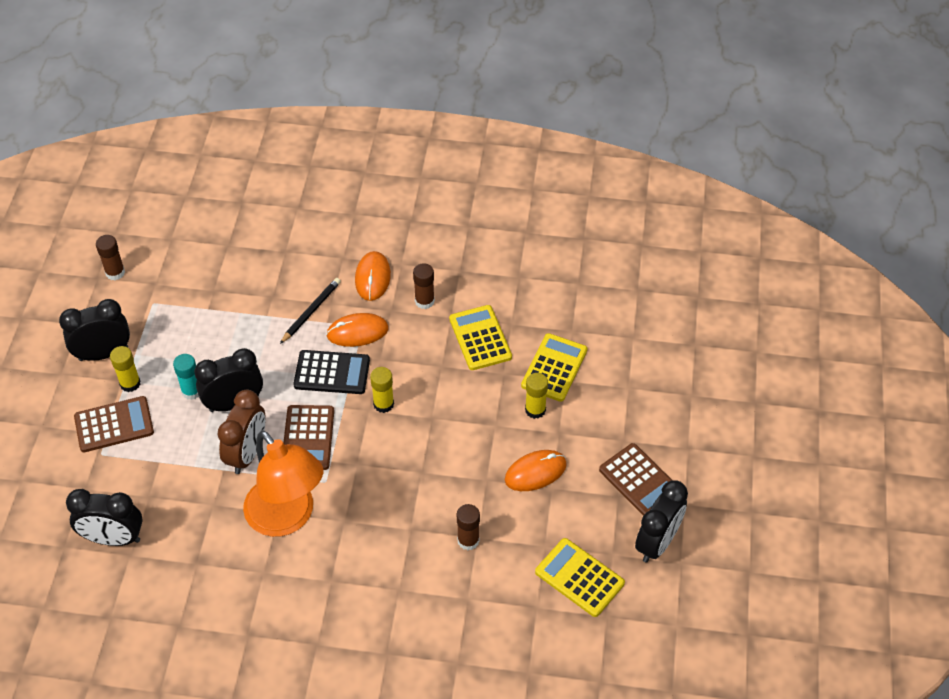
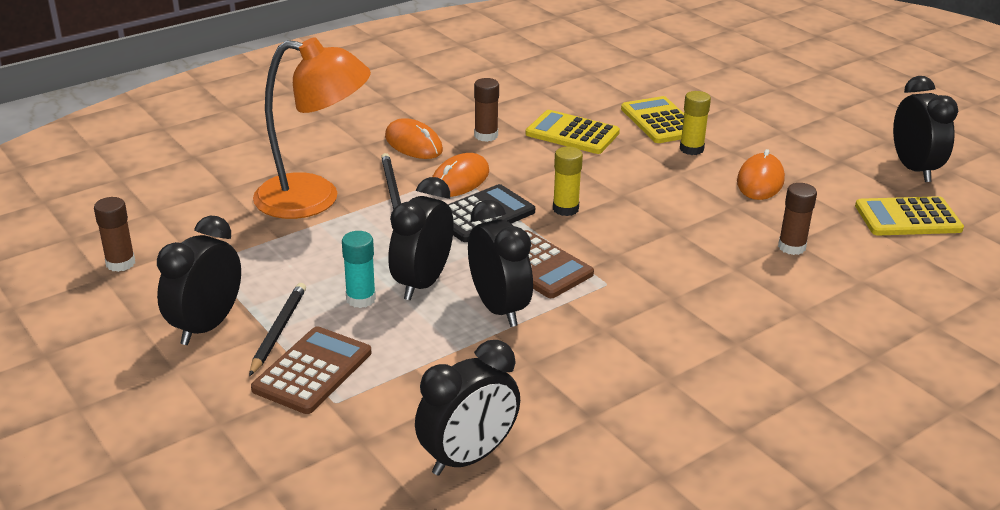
camera: 45 degrees left, 20 degrees down
yellow glue stick [110,346,140,392] -> black pencil [249,283,306,376]
brown clock [218,390,266,474] -> black clock [468,200,533,327]
orange lamp [243,430,323,537] -> orange lamp moved to [253,37,371,219]
brown calculator [599,443,672,516] -> none

